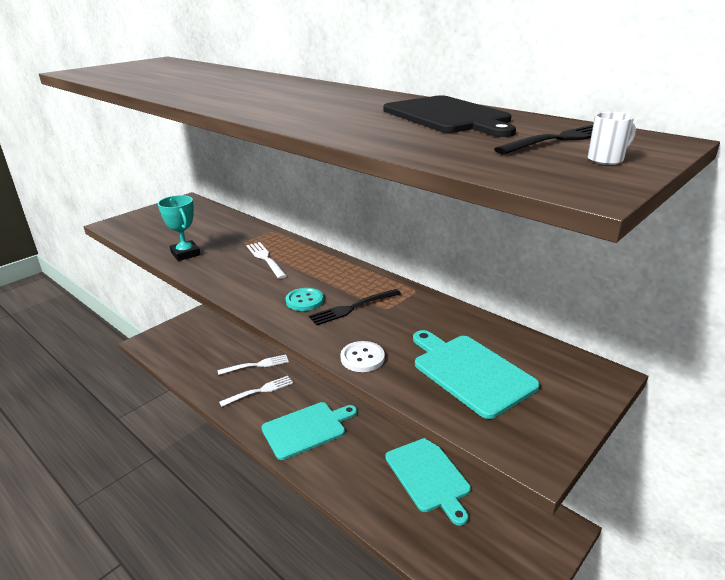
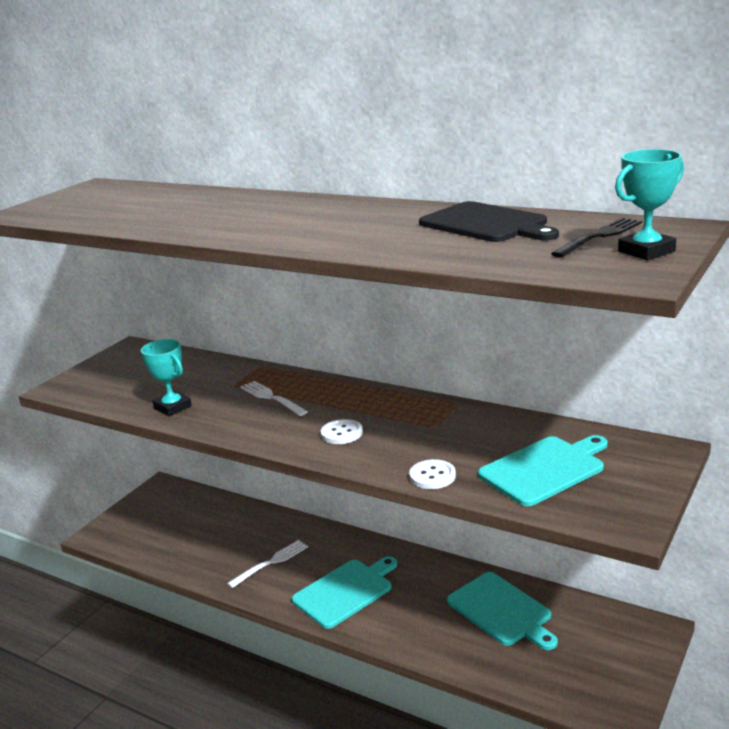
camera: 10 degrees left, 5 degrees down
white fork [217,354,289,375] -> none
turquoise button [286,288,324,311] -> white button [321,419,363,444]
black fork [309,289,401,325] -> none
turquoise cutting board [413,330,540,419] -> turquoise cutting board turned 105 degrees clockwise [478,435,608,506]
white mug [588,112,636,165] -> turquoise trophy [615,149,684,260]

